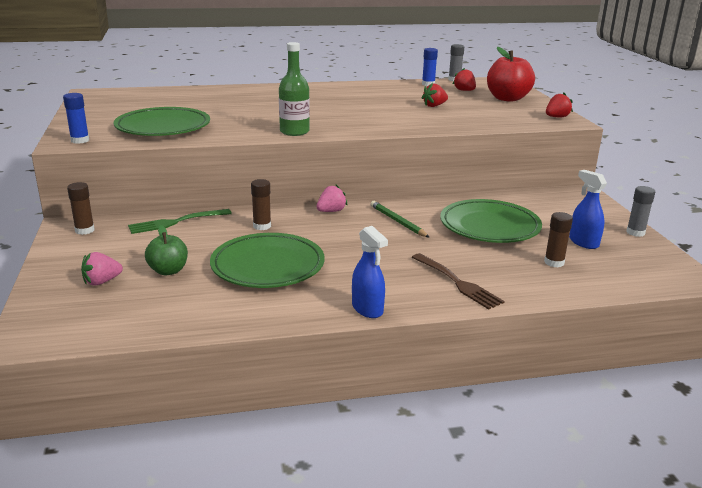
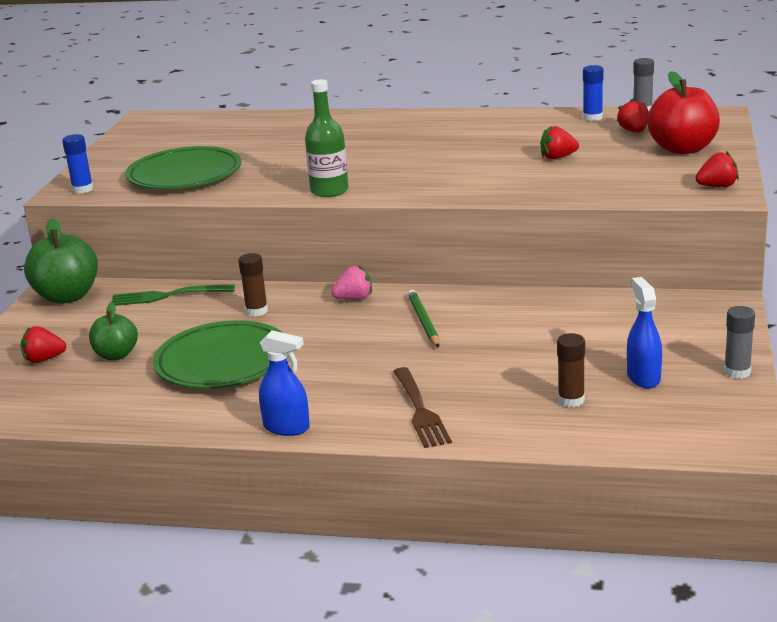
camera: 25 degrees right, 0 degrees up
brown glue stick [67,182,95,235] -> green apple [24,218,98,304]
pink strawberry [81,252,123,286] -> red strawberry [21,326,66,363]
blue spray bottle [352,226,388,318] -> blue spray bottle turned 60 degrees counterclockwise [259,330,310,436]
green plate [440,199,542,243] -> none

